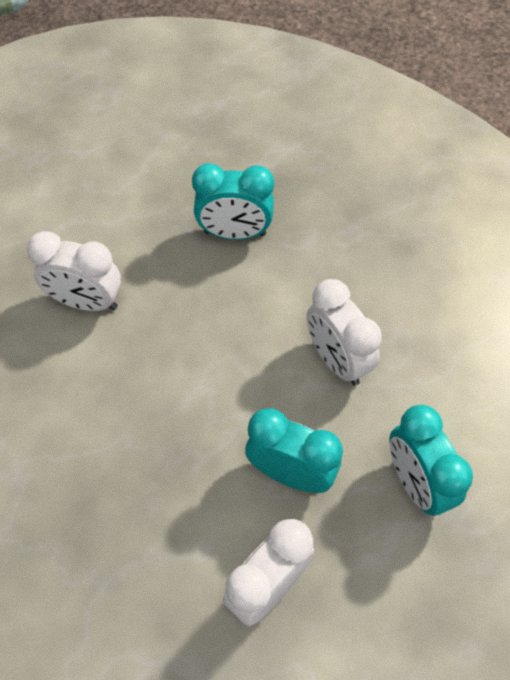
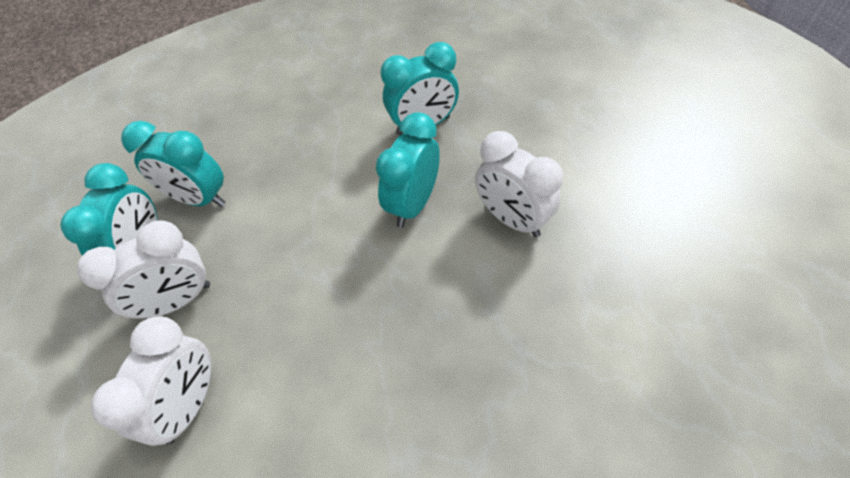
camera: 85 degrees left, 5 degrees down
white clock [307,279,382,386] -> white clock moved to [77,220,210,319]
none -> turquoise clock [121,121,225,207]

